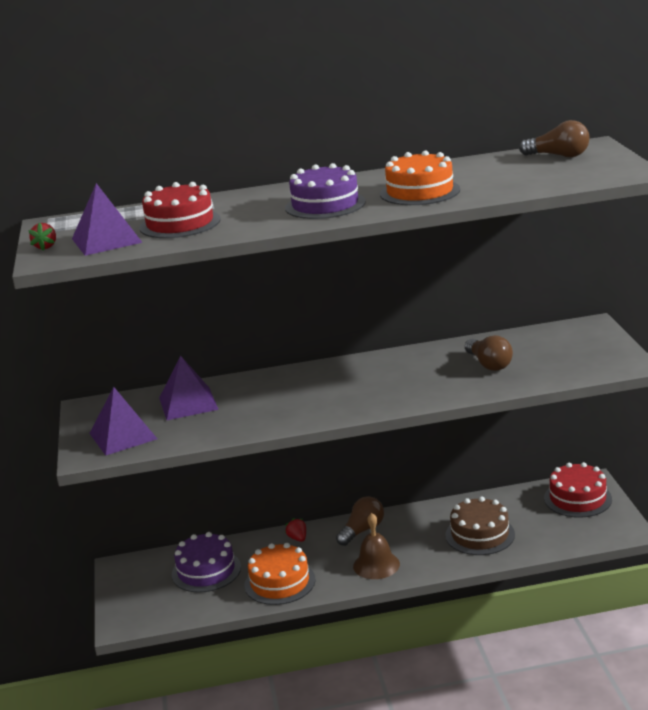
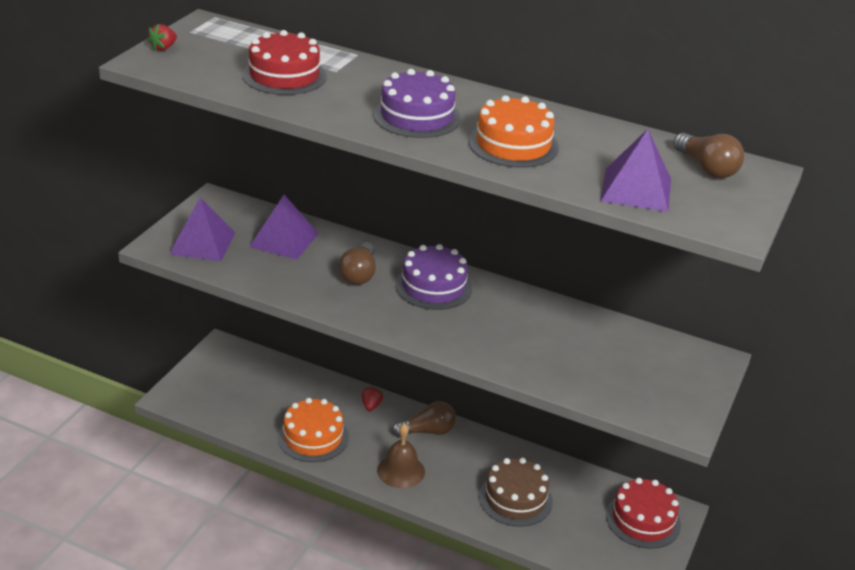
camera: 30 degrees right, 10 degrees up
purple pyramid [72,183,143,256] -> purple pyramid moved to [600,129,671,212]
purple cake [172,532,241,593] -> purple cake moved to [395,244,472,310]
brown light bulb [465,335,513,371] -> brown light bulb moved to [339,242,376,285]

